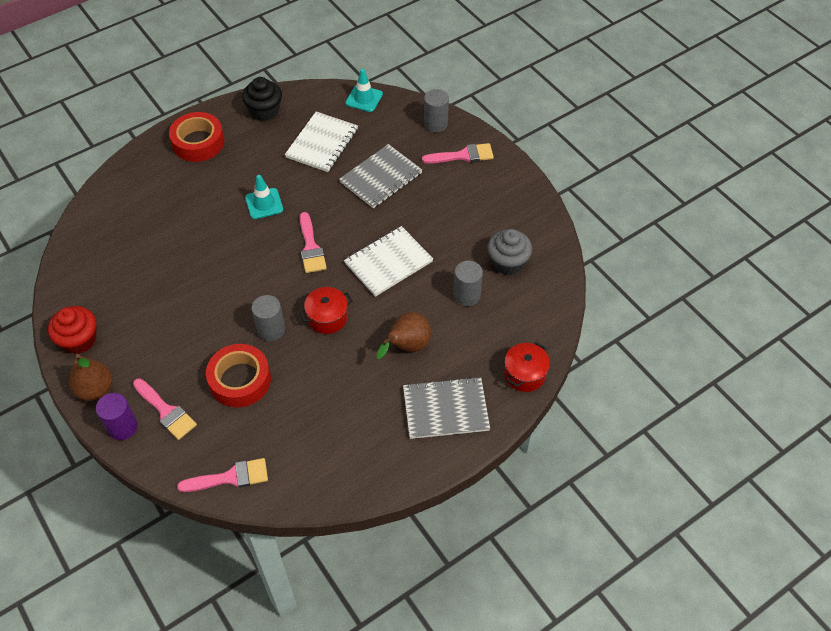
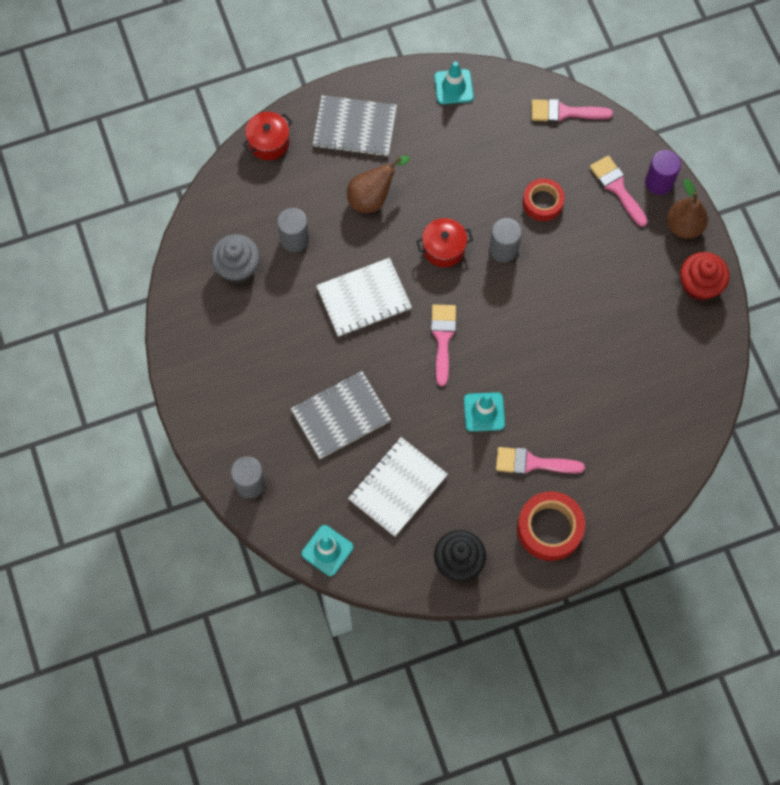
camera: 165 degrees left, 15 degrees up
red tape [206,344,271,408] -> red tape [523,178,565,221], size x0.67
pink brush [422,143,494,164] -> pink brush moved to [496,447,585,475]
none -> turquoise traffic cone [434,61,474,104]

